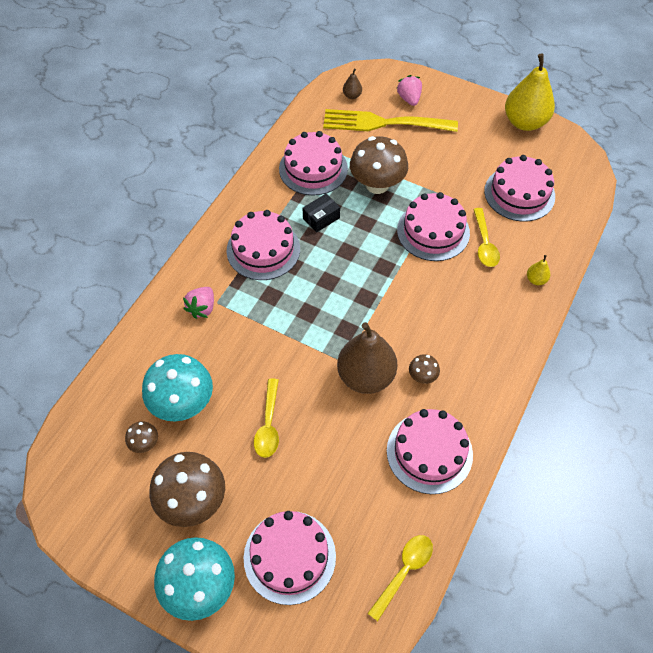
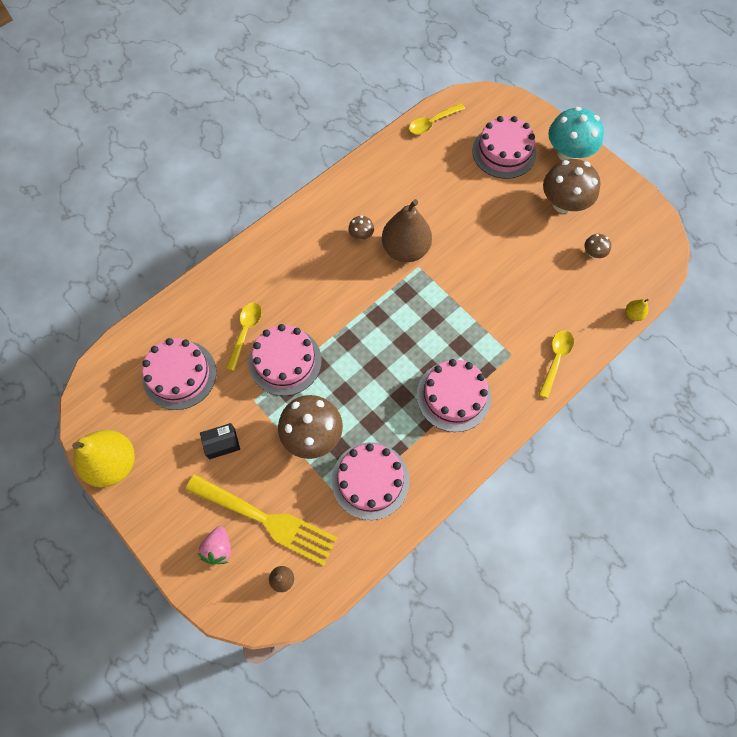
camera: 160 degrees left, 10 degrees up
turquoise mushroom [142,354,213,421] -> none
pink strawberry [183,287,214,319] -> none
yellow spoon [254,378,279,458] -> yellow spoon moved to [539,330,574,398]
black box [303,194,340,232] -> black box moved to [200,423,240,459]
pink cake [387,409,473,494] -> none
yellow pear [527,255,550,285] -> yellow pear moved to [625,299,648,321]

